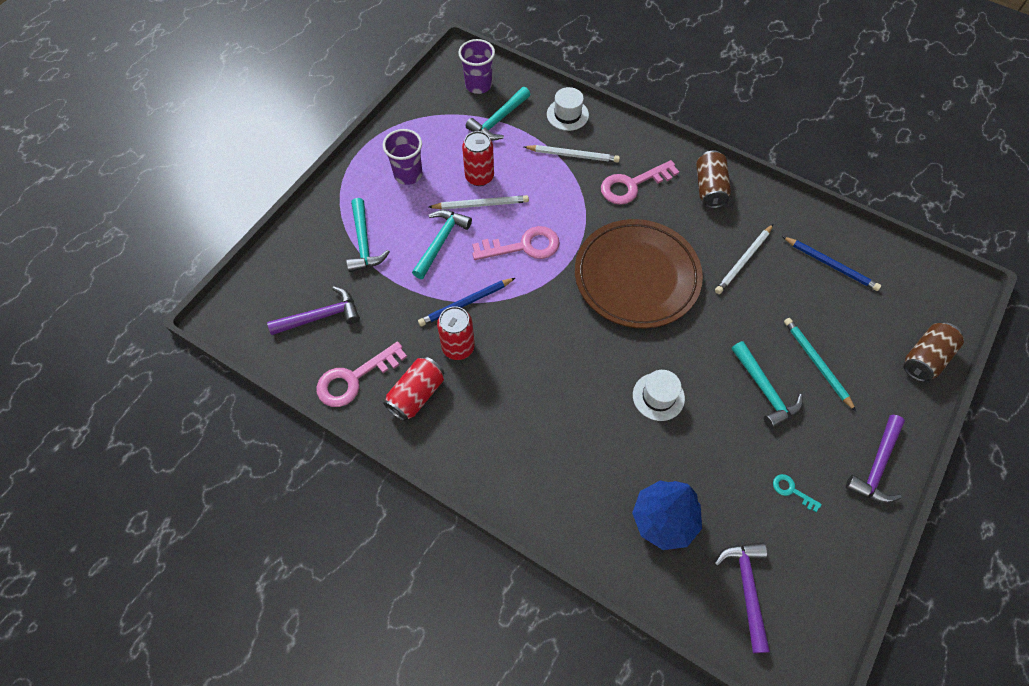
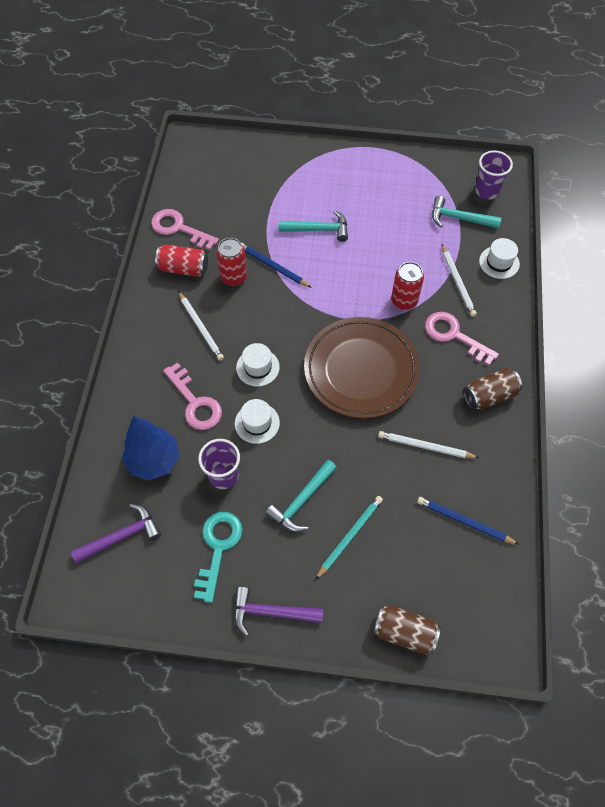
camera: 65 degrees right, 0 degrees up
purple hammer [267,286,360,335] -> none
turquoise hammer [346,198,390,272] -> none
purple cup [383,129,422,185] -> purple cup moved to [198,439,240,489]
white pencil [429,195,529,210] -> white pencil moved to [178,291,224,361]
red can [462,131,494,186] -> red can moved to [391,262,424,310]
pink key [472,226,560,260] -> pink key moved to [163,362,222,430]
turquoise key [773,474,822,512] -> turquoise key [194,512,243,603], size x2.07
blue pencil [782,236,881,291] -> blue pencil turned 105 degrees clockwise [417,497,519,545]
none -> white hat [236,343,280,386]

